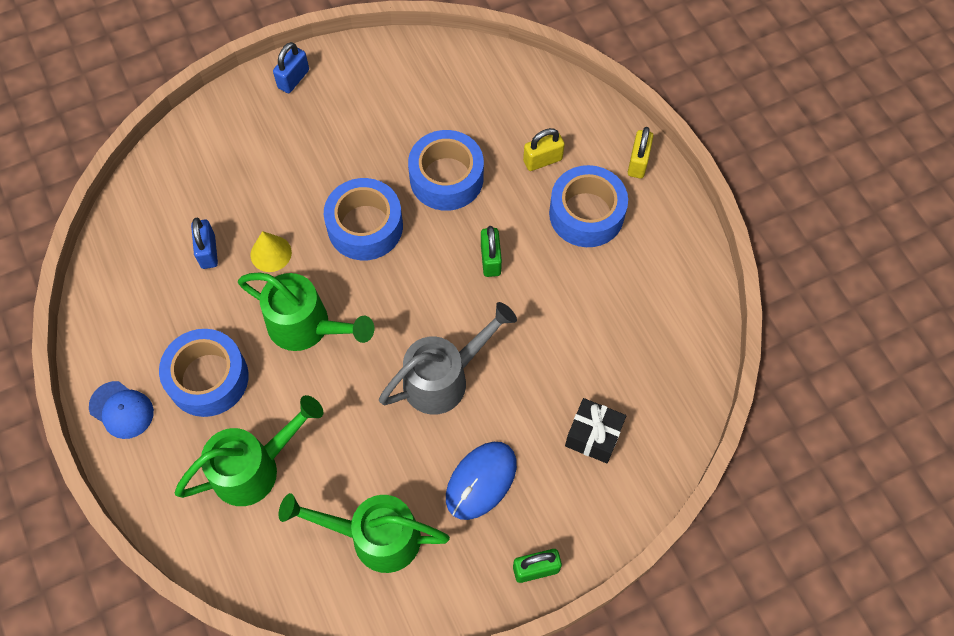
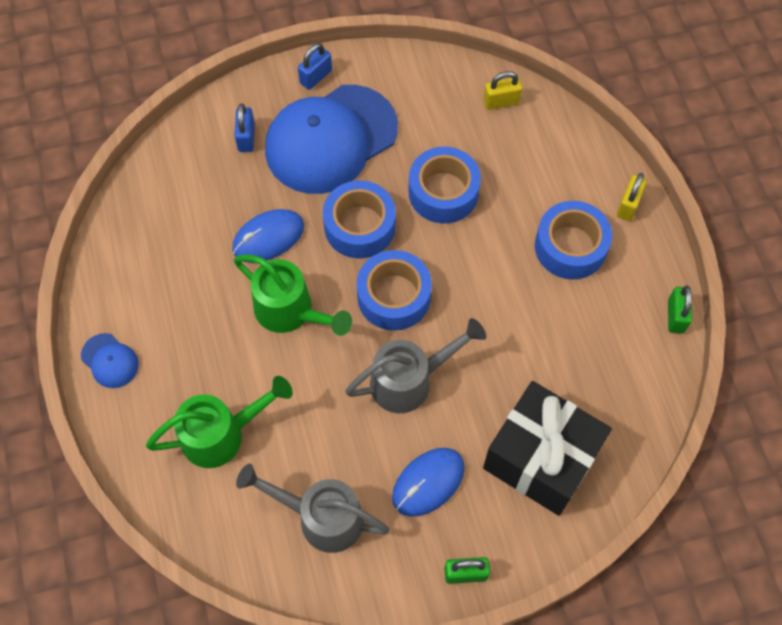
camera: 10 degrees right, 0 degrees up
blue tape [159,329,249,417] -> blue tape moved to [357,250,432,331]
blue padlock [191,218,218,269] -> blue padlock moved to [235,104,255,152]
yellow cone [251,231,292,272] -> blue mouse [232,209,304,263]
green watering can [279,493,450,573] -> grey watering can [236,464,390,553]
green padlock [481,226,502,277] -> green padlock moved to [668,286,692,334]
yellow padlock [523,128,565,171] -> yellow padlock moved to [483,71,522,110]
black gift [565,398,626,463] -> black gift [483,381,612,516], size x2.03
none -> blue cap [265,85,398,194]

